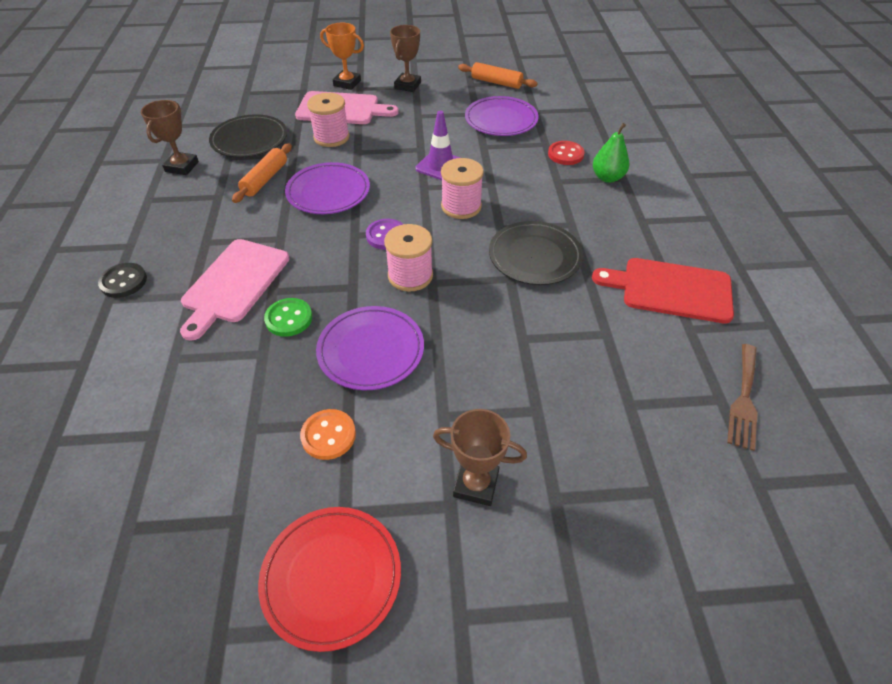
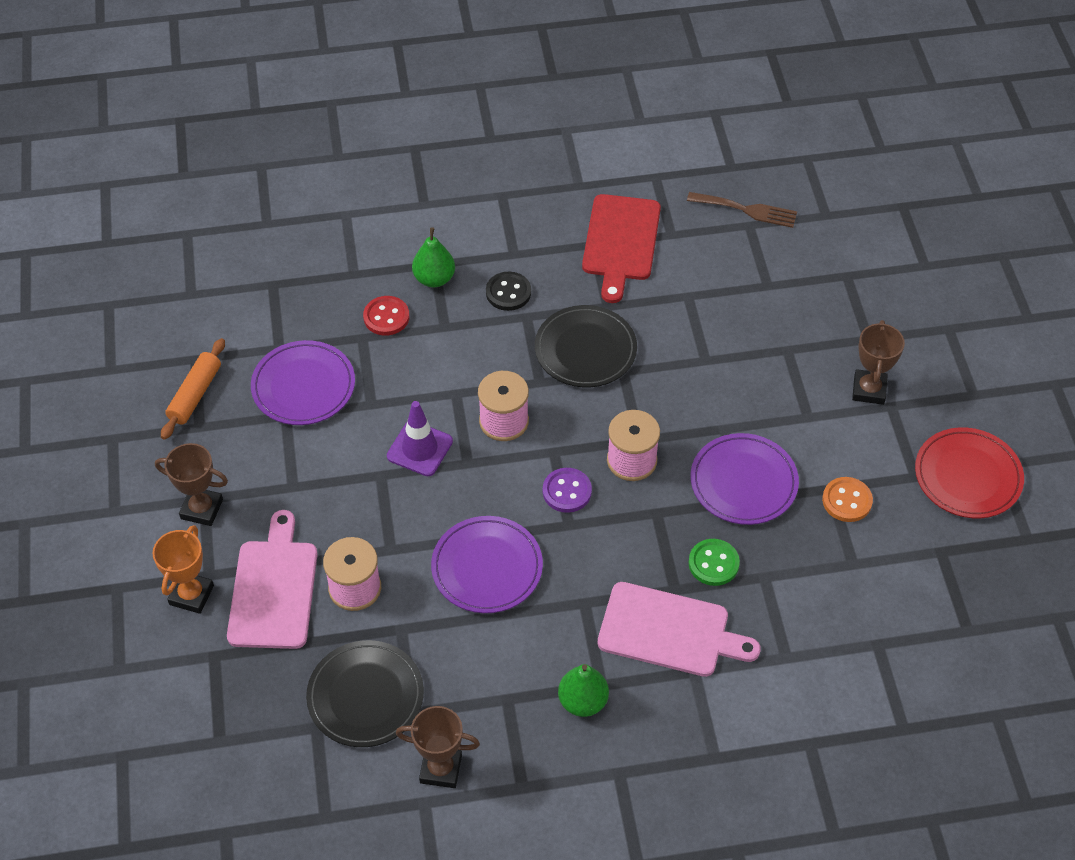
camera: 95 degrees left, 5 degrees up
black button [98,263,147,298] -> black button moved to [486,272,531,311]
orange rolling pin [232,143,292,203] -> none
none -> green pear [558,664,609,717]

